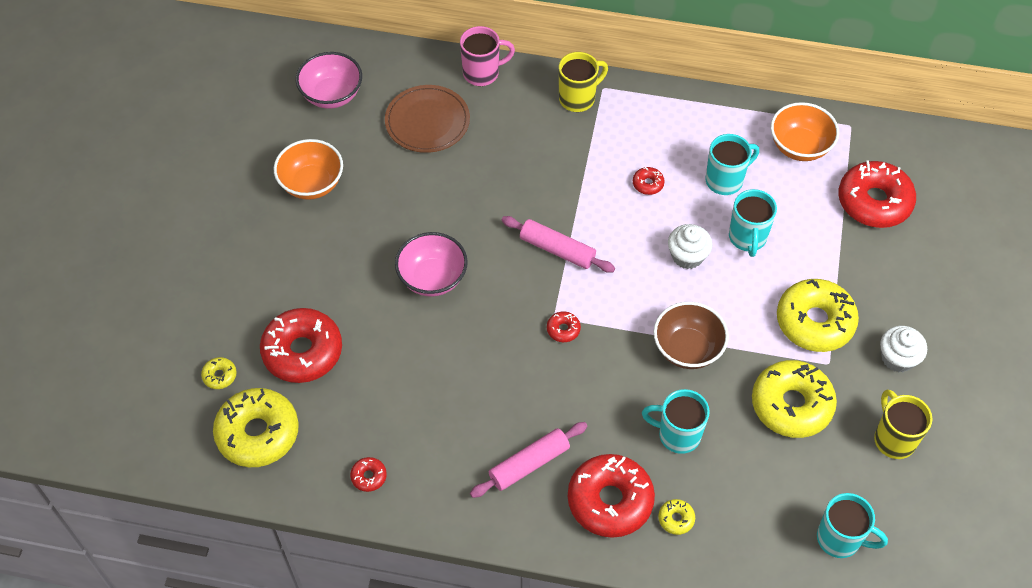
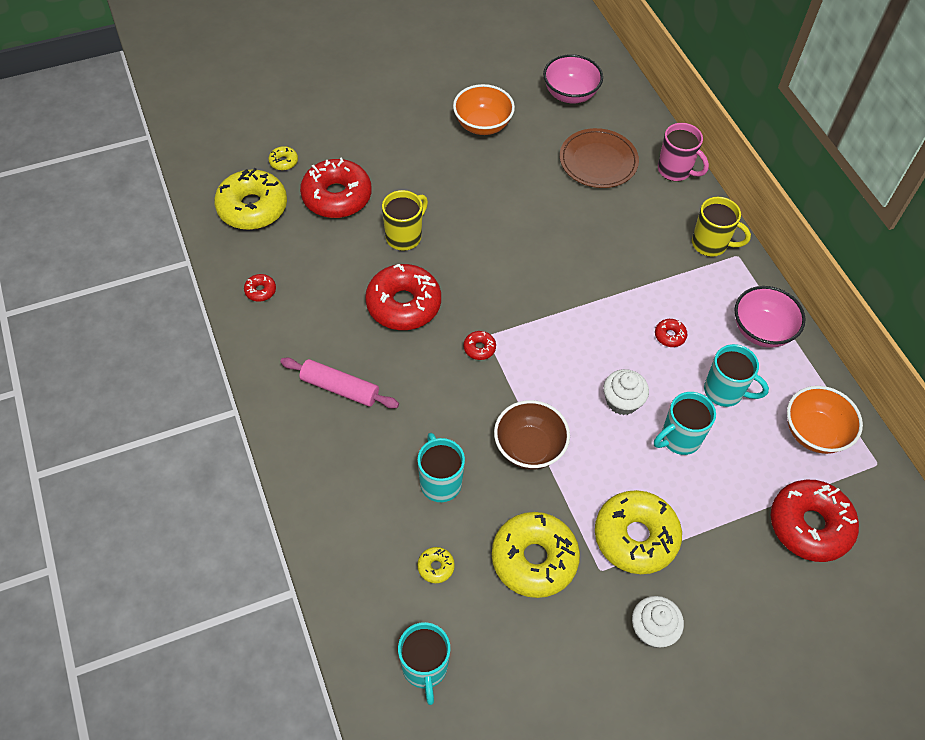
camera: 55 degrees right, 0 degrees up
pink bowl [395,232,468,297] -> pink bowl moved to [734,286,806,348]
pink rolling pin [501,216,615,273] -> none
red donut [568,454,655,538] -> red donut moved to [365,264,441,330]
yellow donut [658,499,695,535] -> yellow donut moved to [417,547,455,583]
yellow mug [874,389,933,459] -> yellow mug moved to [382,190,428,251]

